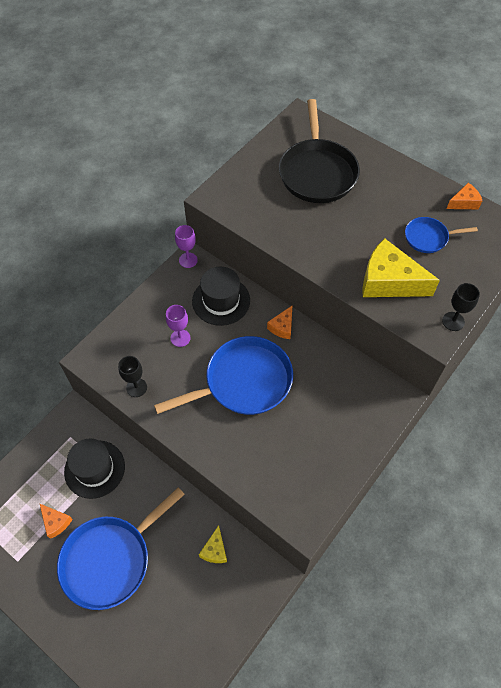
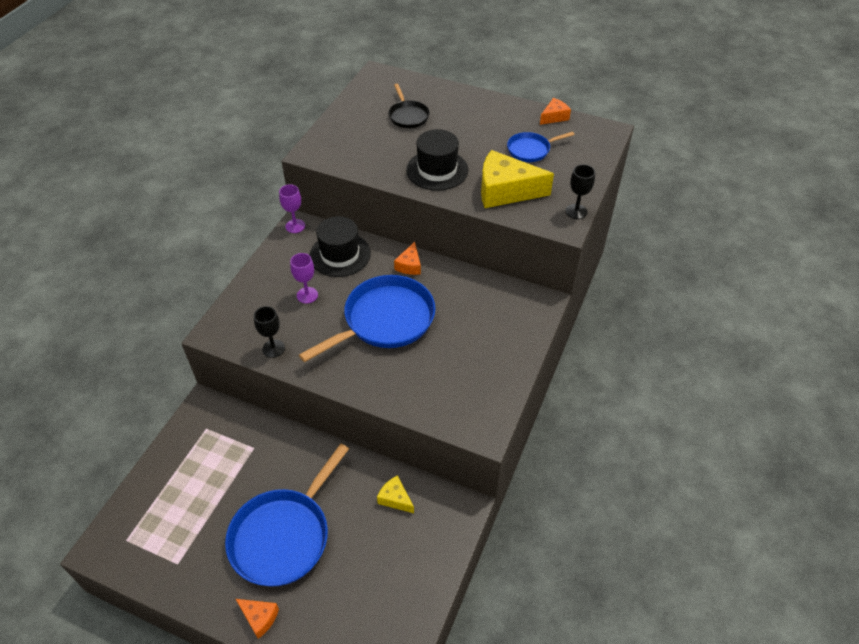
camera: 15 degrees left, 10 degrees down
orange cheese [40,504,73,539] -> orange cheese moved to [236,599,279,639]
black hat [64,439,125,499] -> black hat moved to [406,129,468,191]
yellow cheese [199,525,227,563] -> yellow cheese turned 135 degrees clockwise [377,475,414,513]
black pan [279,99,360,203] -> black pan [388,84,430,128], size x0.51

